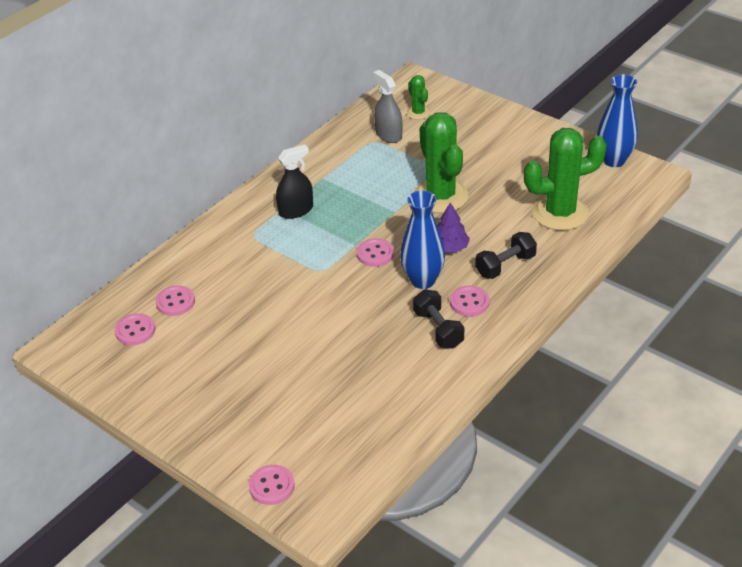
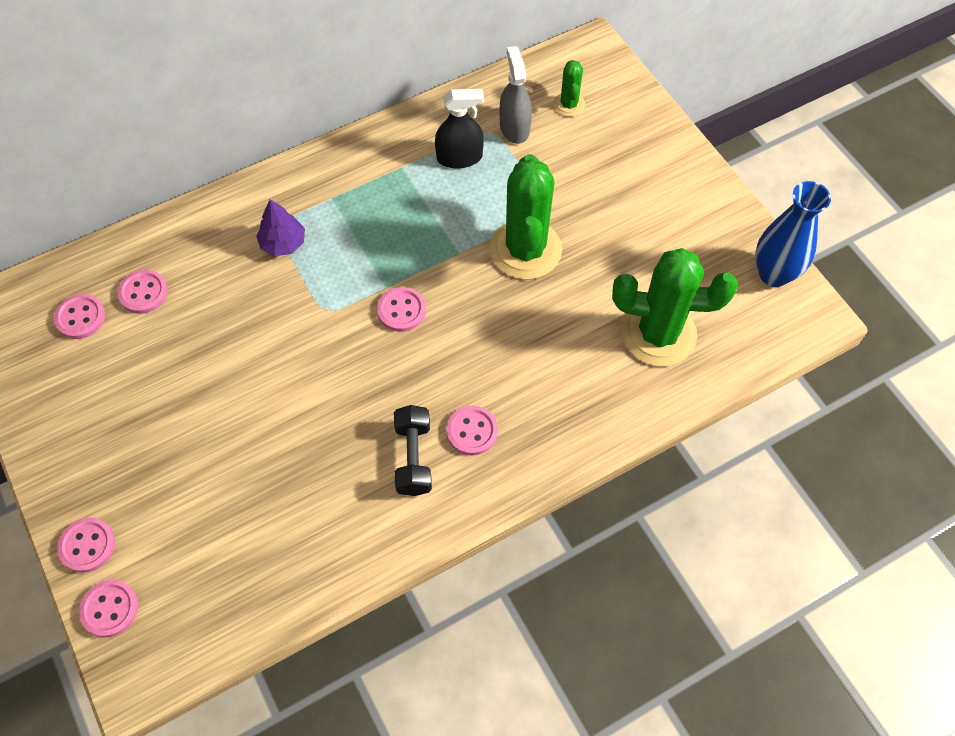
camera: 20 degrees right, 20 degrees up
black spray bottle [276,144,313,219] -> black spray bottle moved to [435,89,484,169]
blue vase [400,190,445,289] -> none
purple tree [437,202,470,253] -> purple tree moved to [256,199,305,256]
black dumbbell [475,232,537,279] -> none
none -> pink button [57,518,115,573]

